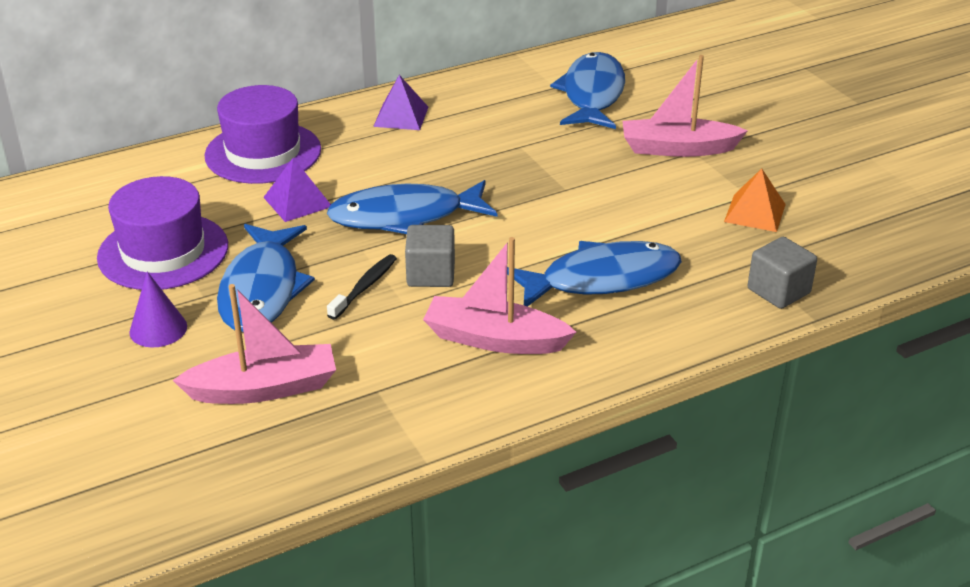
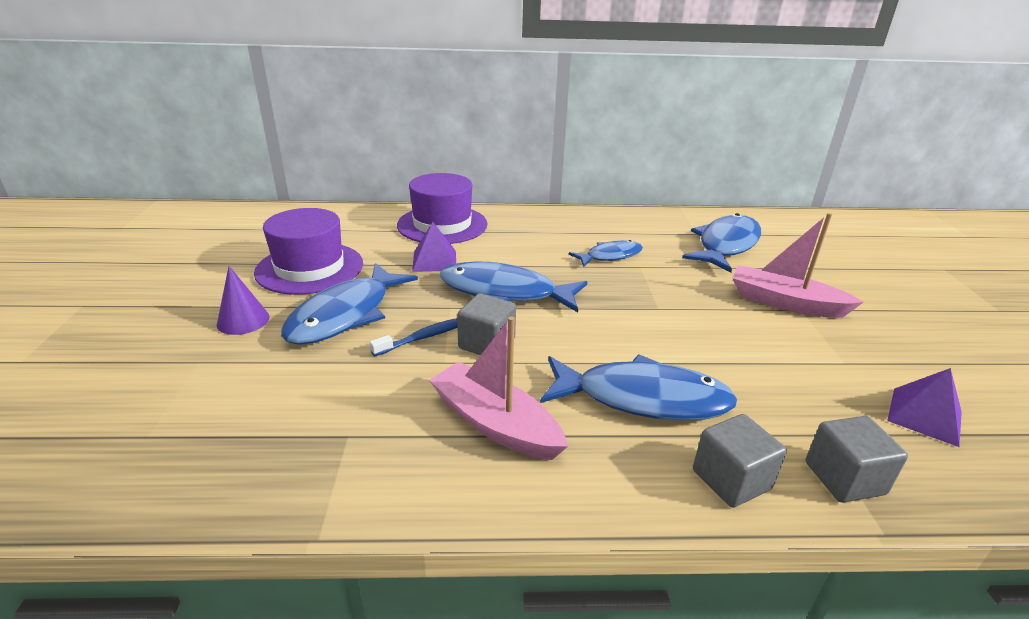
camera: 25 degrees right, 5 degrees down
pink boat [172,284,336,404] -> none
black toothbrush [327,254,397,320] -> blue toothbrush [369,318,458,356]
purple pyramid [373,75,428,130] -> purple pyramid moved to [887,368,962,447]
orange pyramid [724,168,786,232] -> none
none -> blue fish [569,240,643,267]
none -> grey cube [693,414,787,508]

